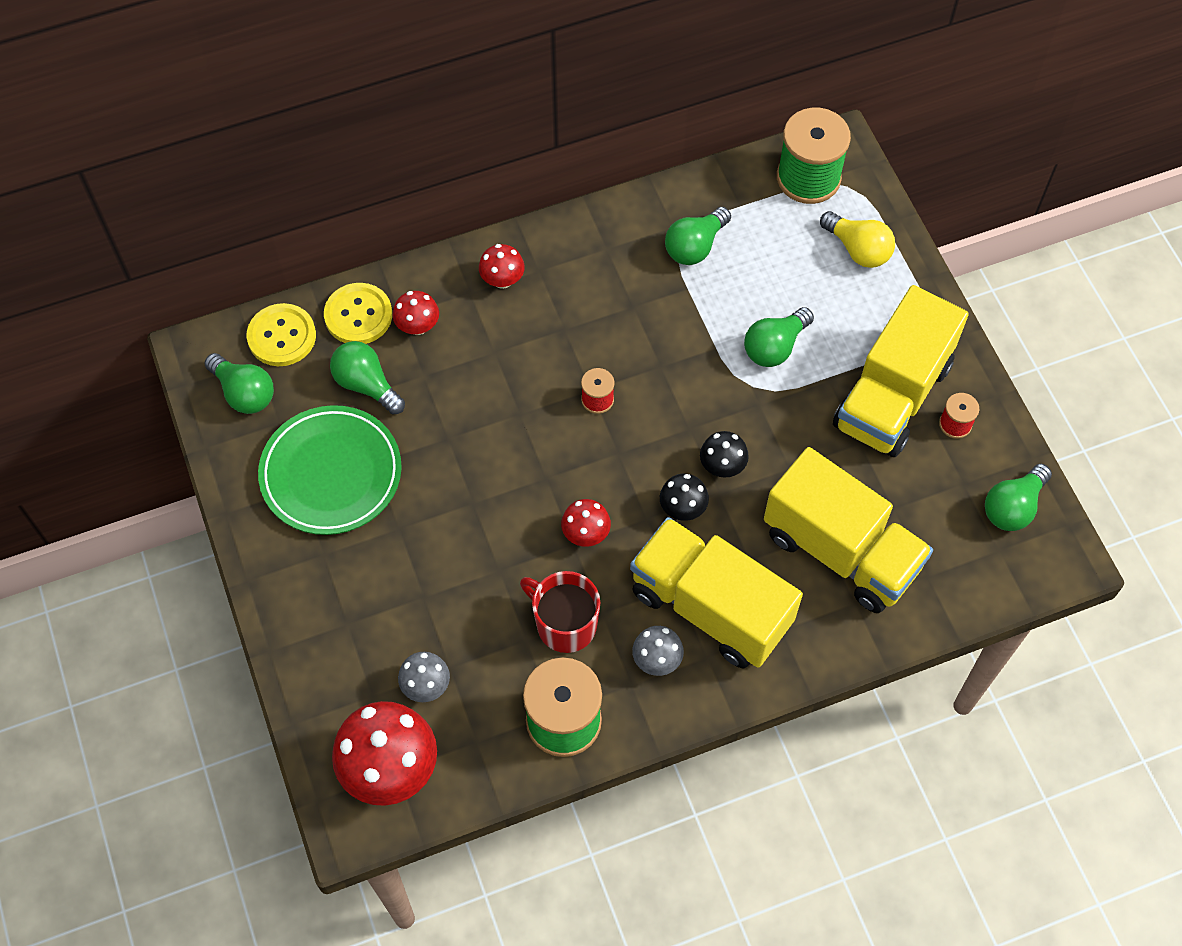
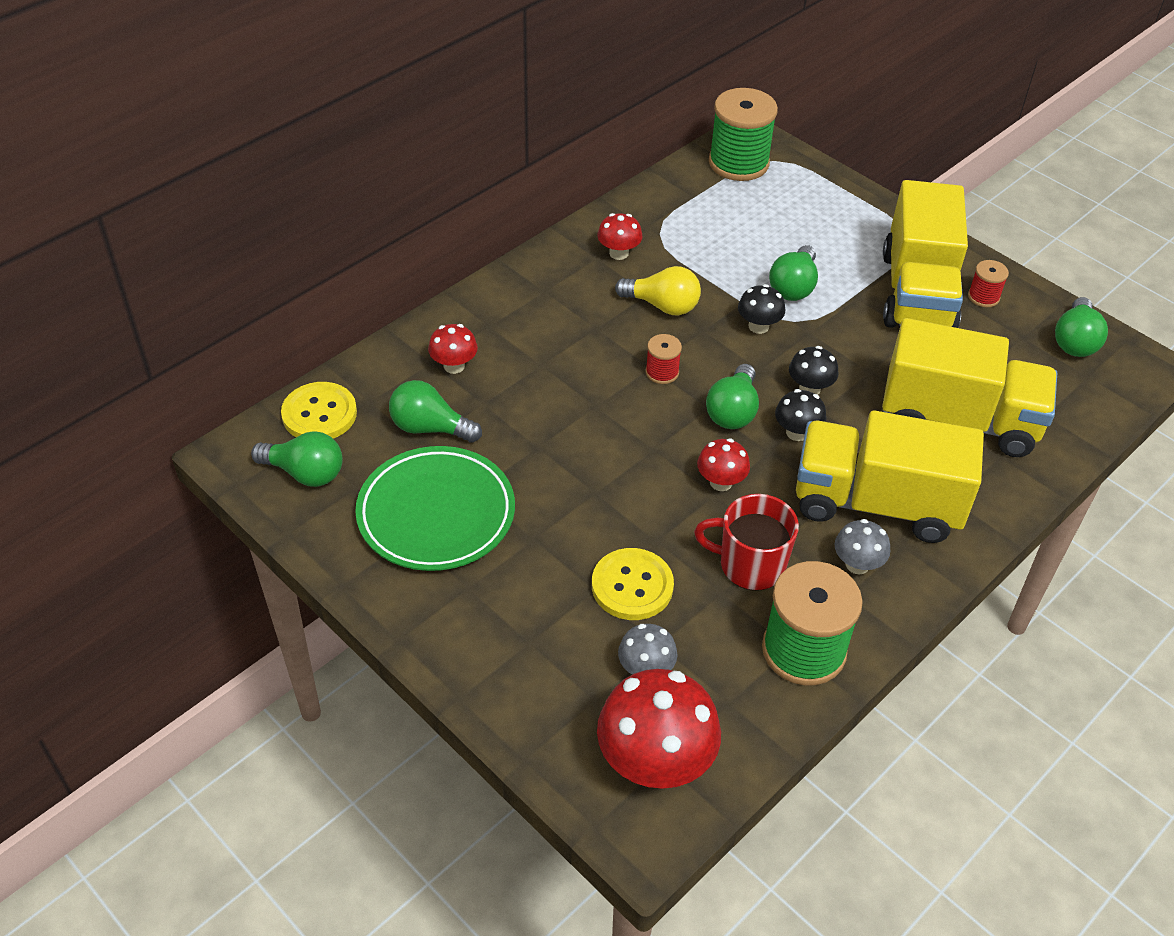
camera: 25 degrees left, 15 degrees down
yellow button [324,283,392,344] -> yellow button moved to [592,548,674,620]
red mushroom [479,244,525,289] -> red mushroom moved to [597,213,642,260]
green light bulb [665,207,731,265] -> green light bulb moved to [706,364,759,429]
yellow light bulb [820,211,895,268] -> yellow light bulb moved to [615,266,701,315]
none -> black mushroom [738,284,785,334]

